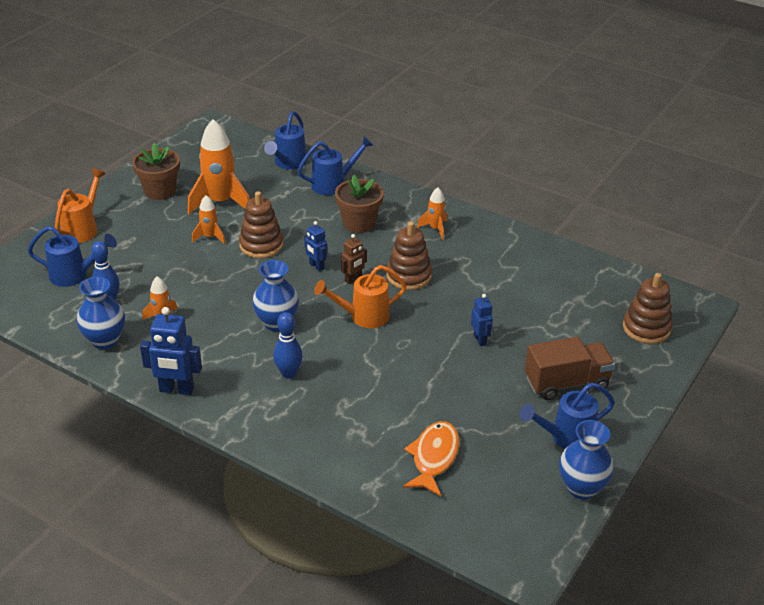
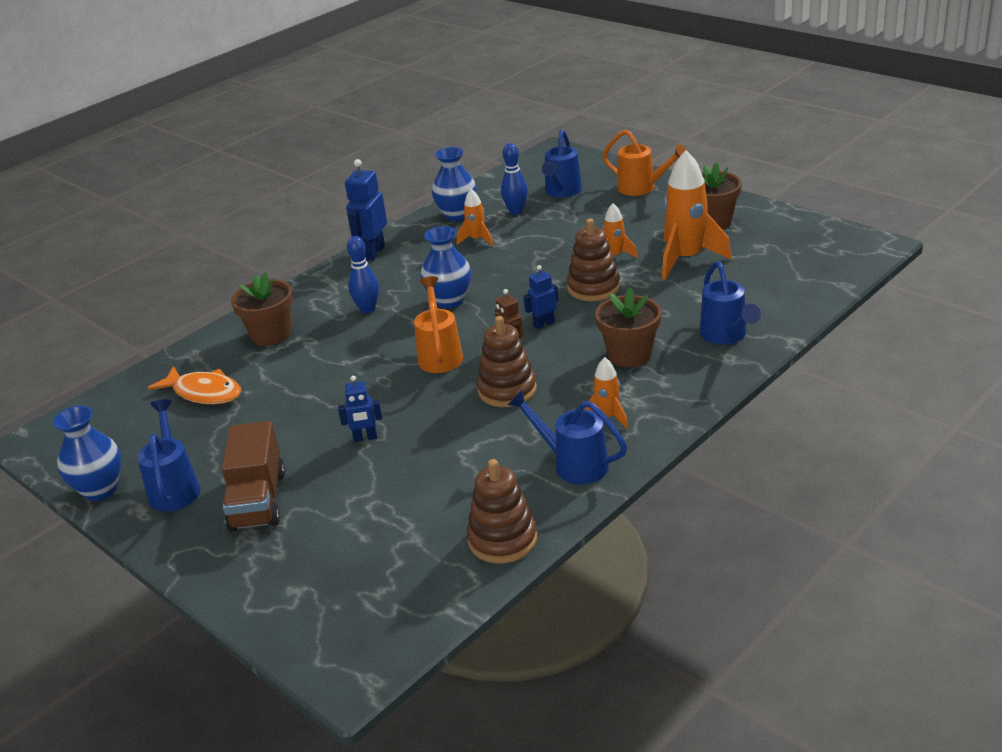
camera: 105 degrees right, 5 degrees down
blue watering can [264,111,307,169] -> blue watering can moved to [508,389,627,485]
brown stacking toy [623,273,672,344] -> brown stacking toy moved to [467,459,537,564]
none -> brown flower pot [231,272,293,346]

